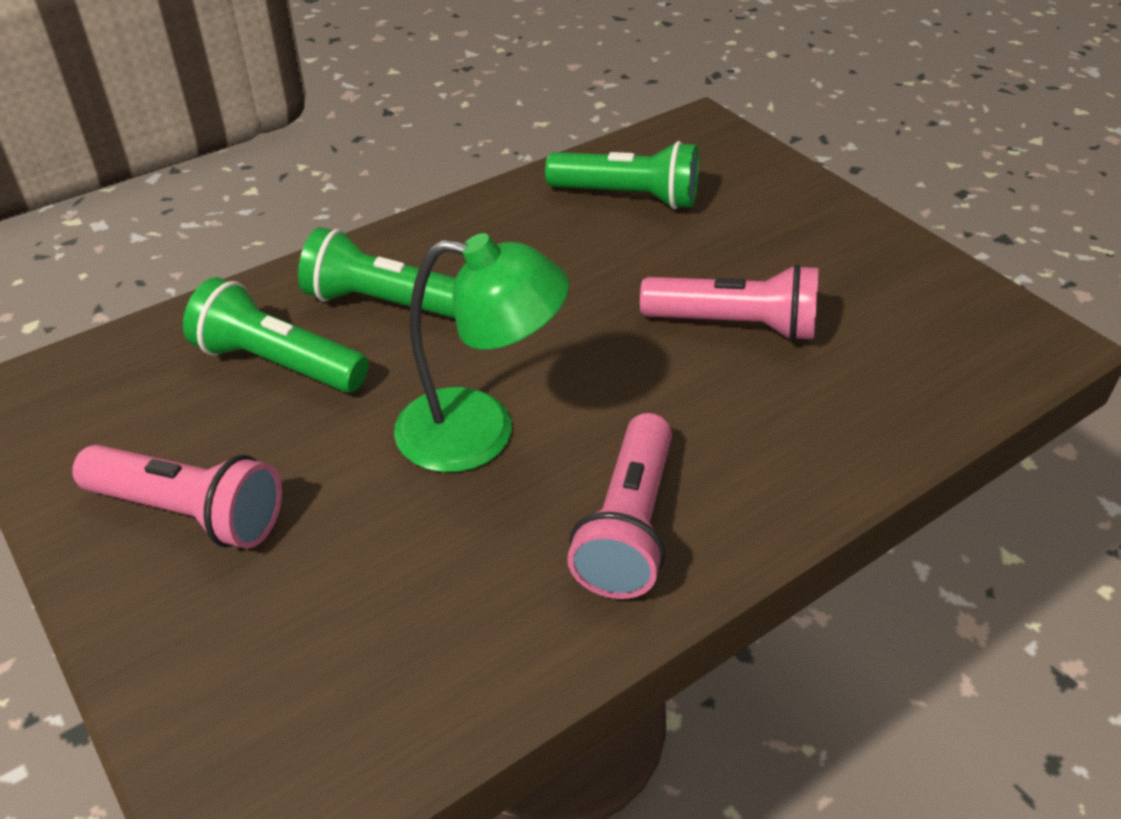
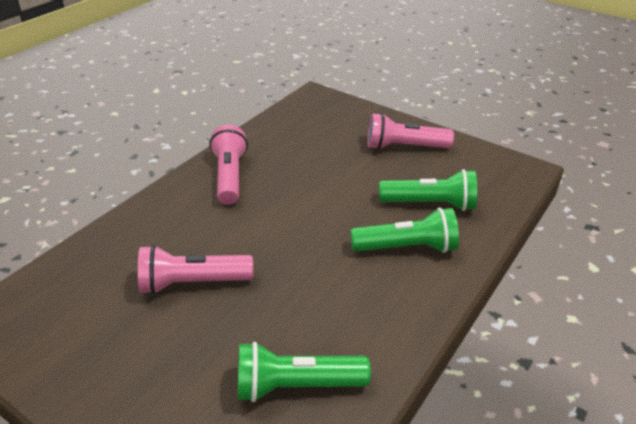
camera: 160 degrees right, 5 degrees down
green lamp [394,233,569,473] -> none

